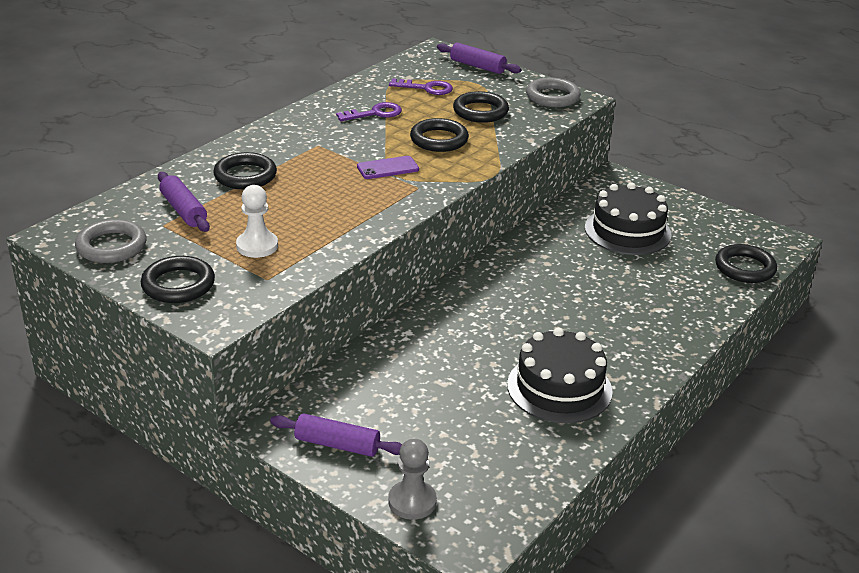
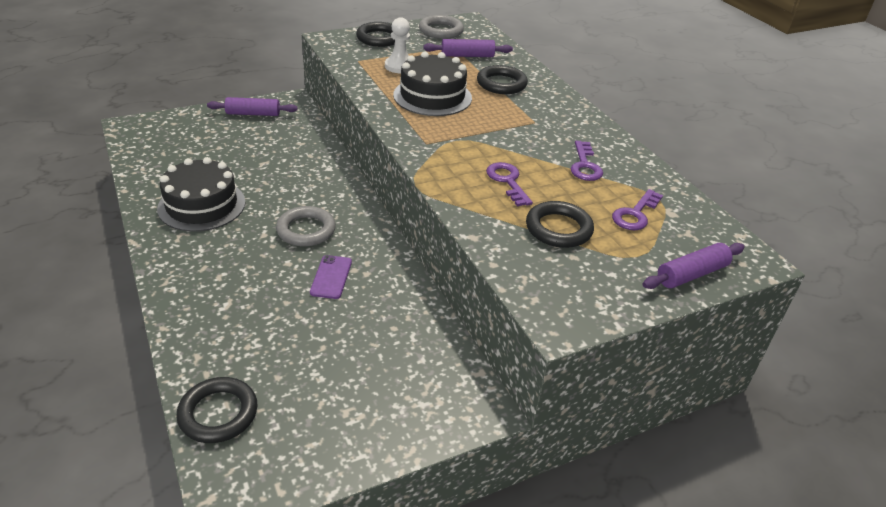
camera: 115 degrees right, 5 degrees up
purple rolling pin [270,413,402,457] -> purple rolling pin turned 45 degrees clockwise [207,97,298,116]
purple phone [357,156,419,179] -> purple phone moved to [310,255,352,299]
grey pawn [388,438,437,520] -> none
black ring [410,118,469,152] -> purple key [486,162,533,206]
grey ring [526,78,581,107] -> grey ring moved to [276,206,336,246]
black cake [585,182,672,255] -> black cake moved to [393,52,472,116]

